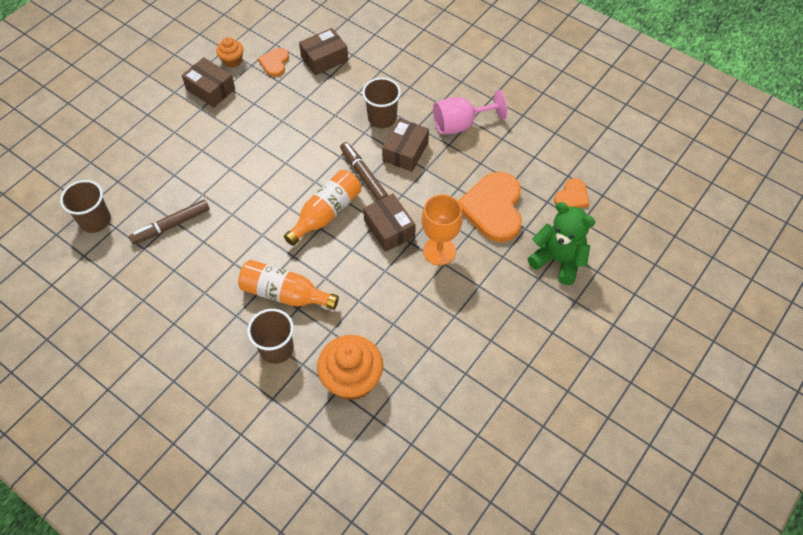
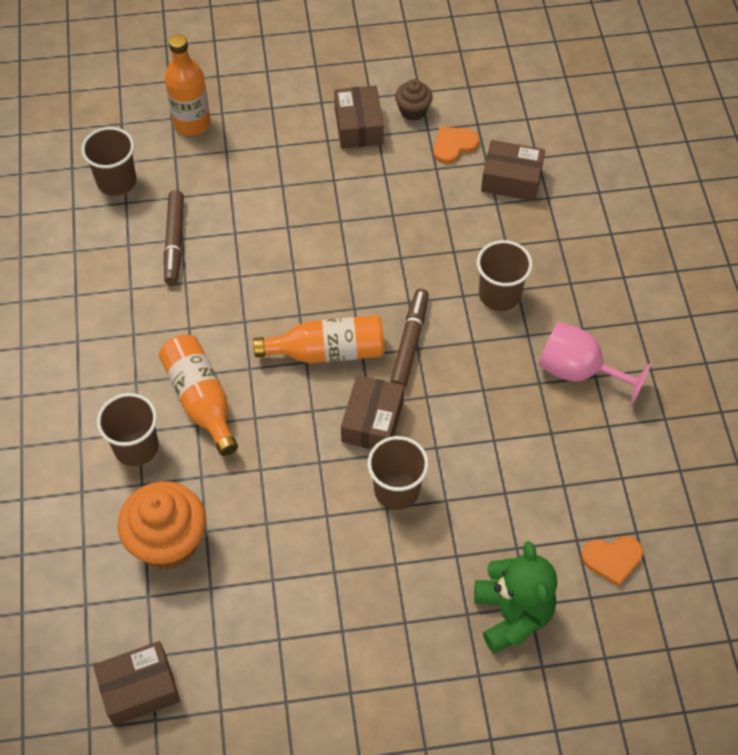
camera: 45 degrees right, 0 degrees up
brown marker [129,200,210,245] -> brown marker turned 105 degrees counterclockwise [164,190,184,285]
orange cupcake [216,37,243,68] -> brown cupcake [395,79,433,121]
brown box [382,118,429,172] -> brown box moved to [93,641,180,726]
orange goblet [421,194,463,265] -> brown cup [368,436,429,510]
orange heart [458,172,522,242] -> none
none -> orange bottle [165,34,211,136]

